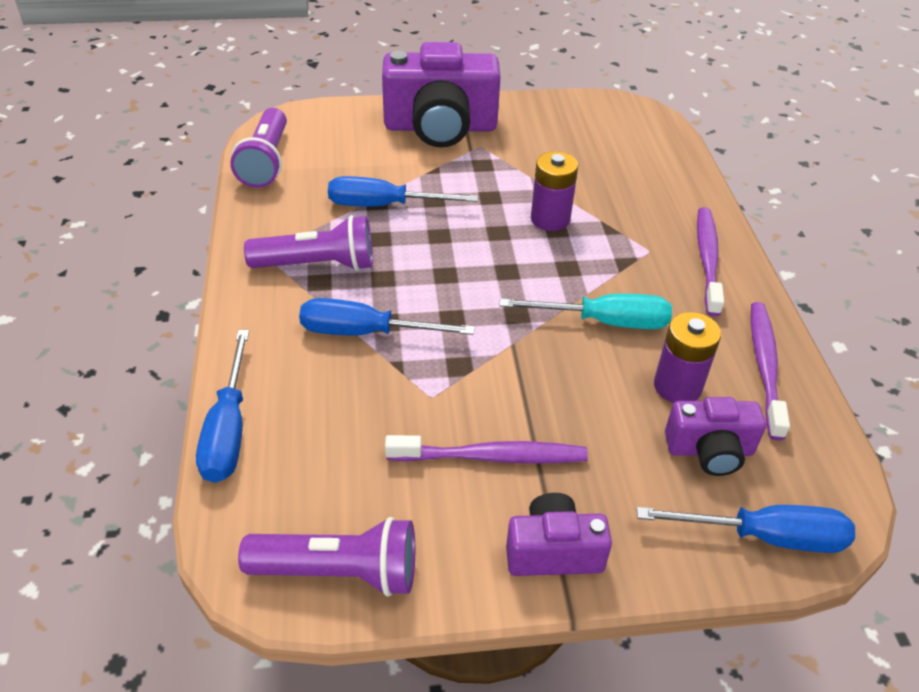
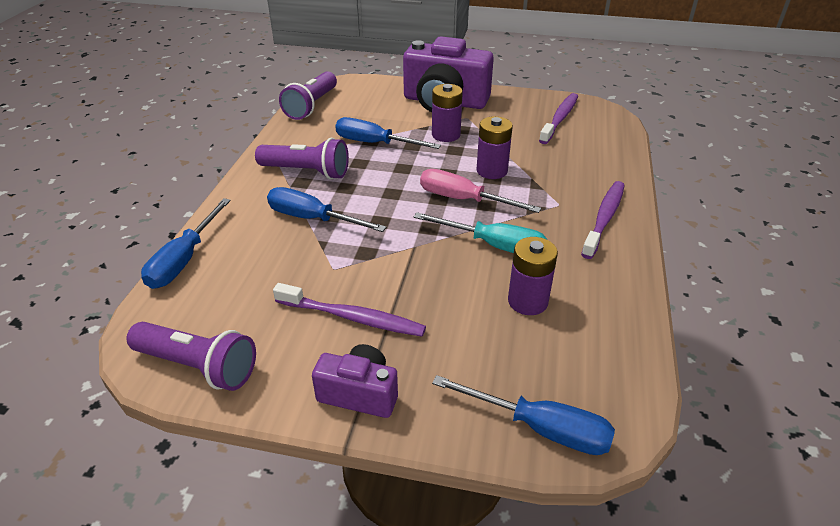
camera: 20 degrees right, 5 degrees down
purple camera [665,397,766,476] -> none
purple toothbrush [751,302,790,441] -> purple toothbrush moved to [539,93,578,144]
none -> pink screwdriver [420,169,541,213]
none -> purple battery [432,84,463,142]

